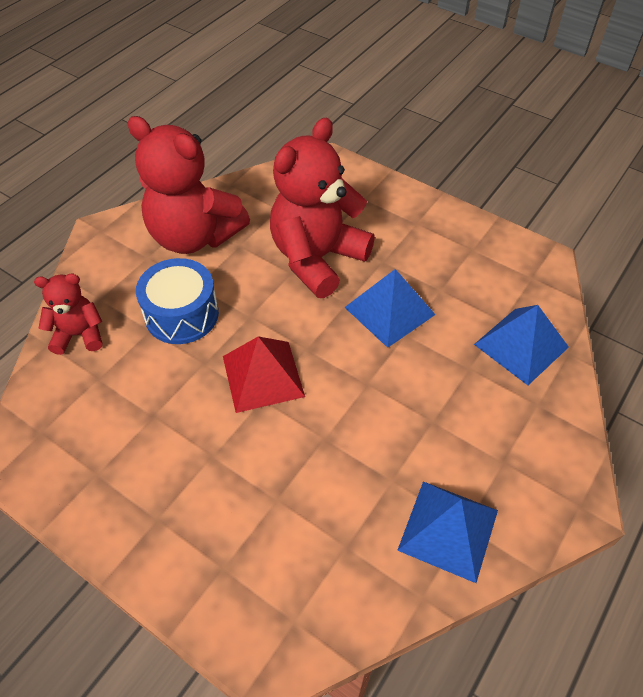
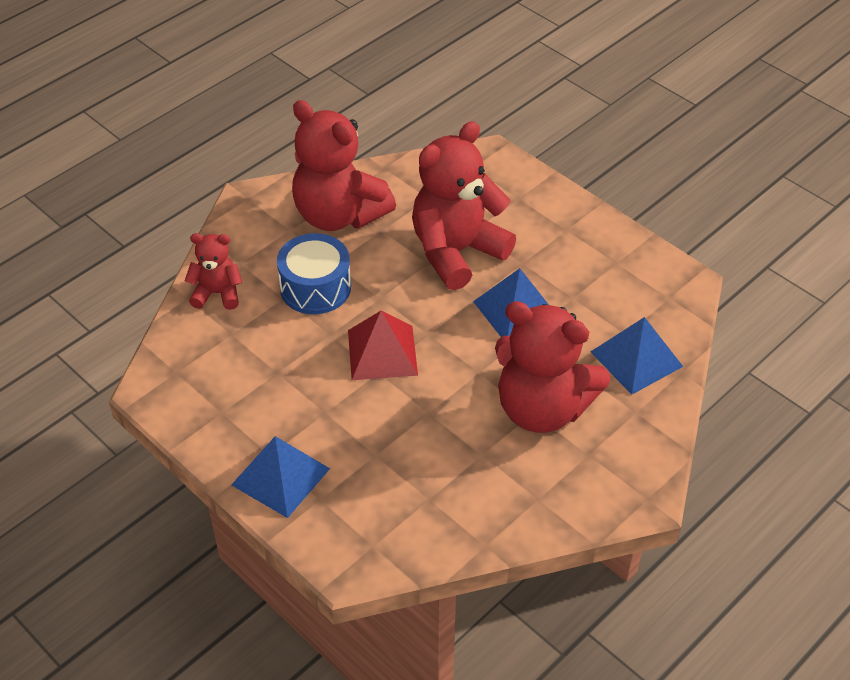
camera: 10 degrees right, 5 degrees down
blue pyramid [397,481,498,583] -> blue pyramid moved to [231,436,330,518]
none -> red teddy bear [495,301,611,433]

